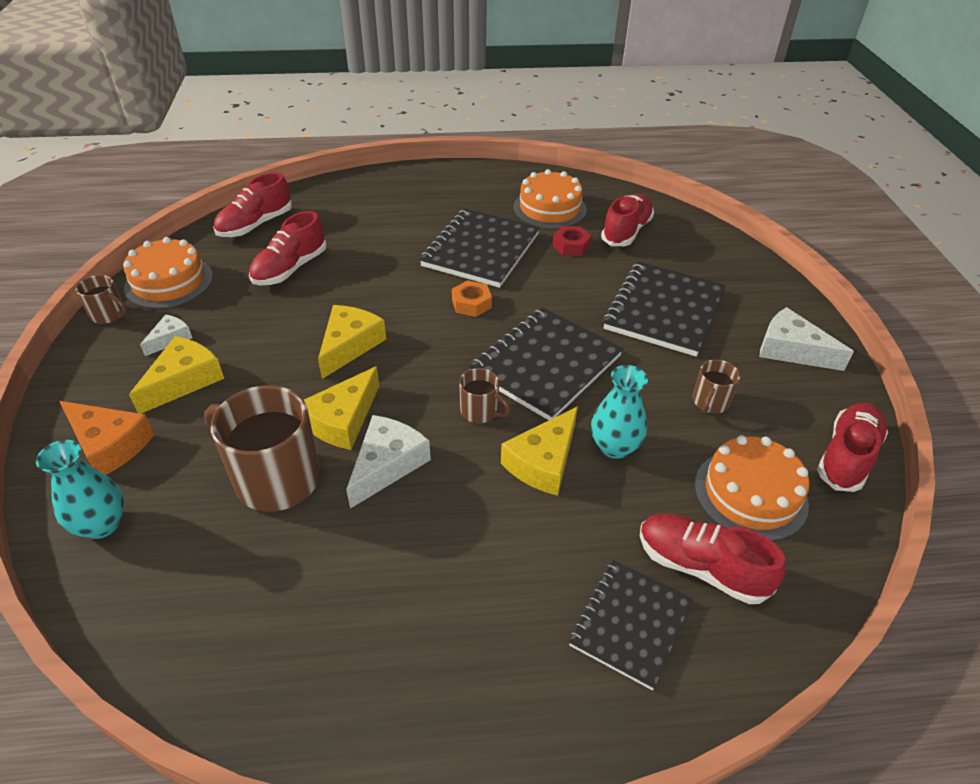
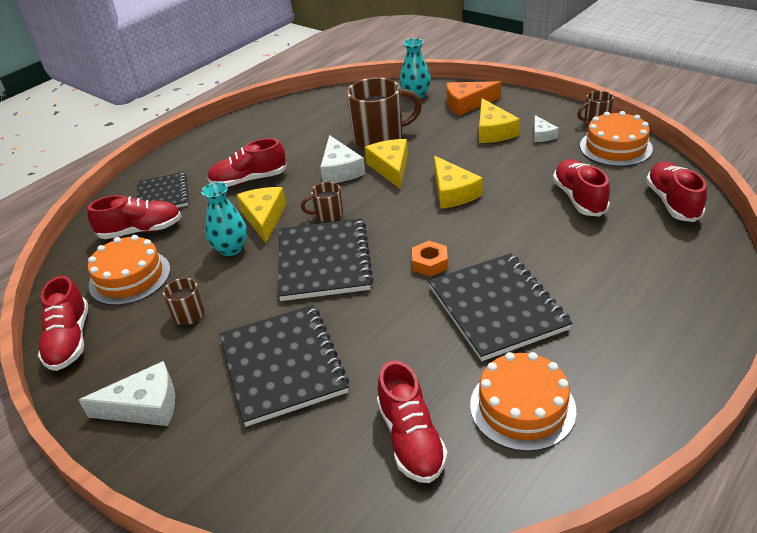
camera: 140 degrees right, 5 degrees down
red nut [552,226,591,256] -> none
none -> red shoe [207,138,287,187]

